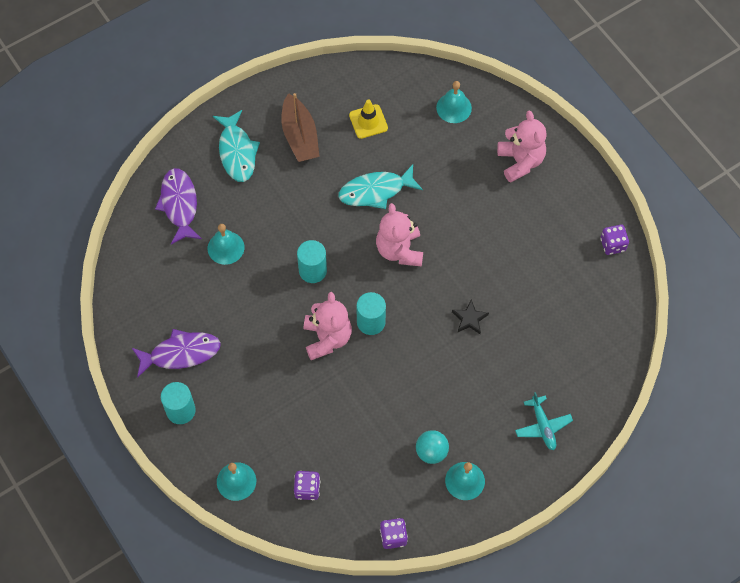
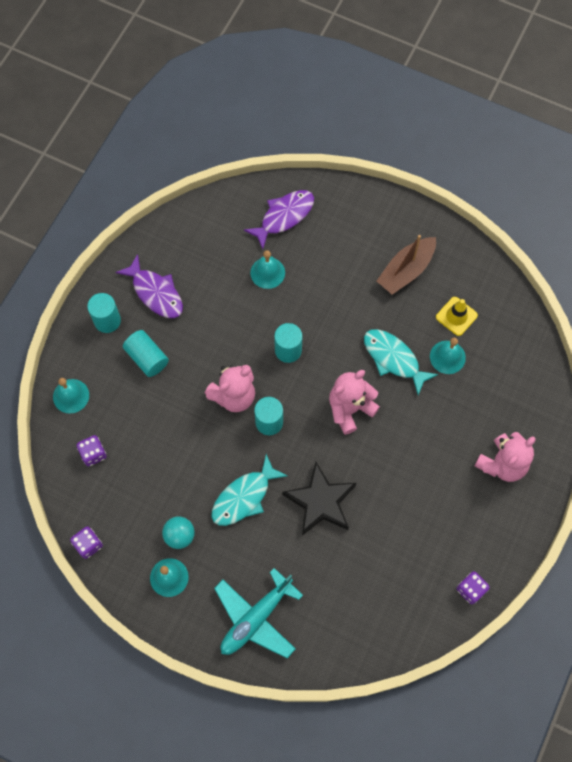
camera: 60 degrees right, 5 degrees up
turquoise fish [213,110,260,182] -> turquoise fish moved to [211,454,288,526]
turquoise bell [436,81,472,123] -> turquoise bell moved to [430,338,466,374]
black star [452,300,489,334] -> black star [282,462,356,536], size x2.03
turquoise plane [515,392,573,450] -> turquoise plane [214,568,303,658], size x1.71
none -> turquoise cylinder [123,330,169,377]

